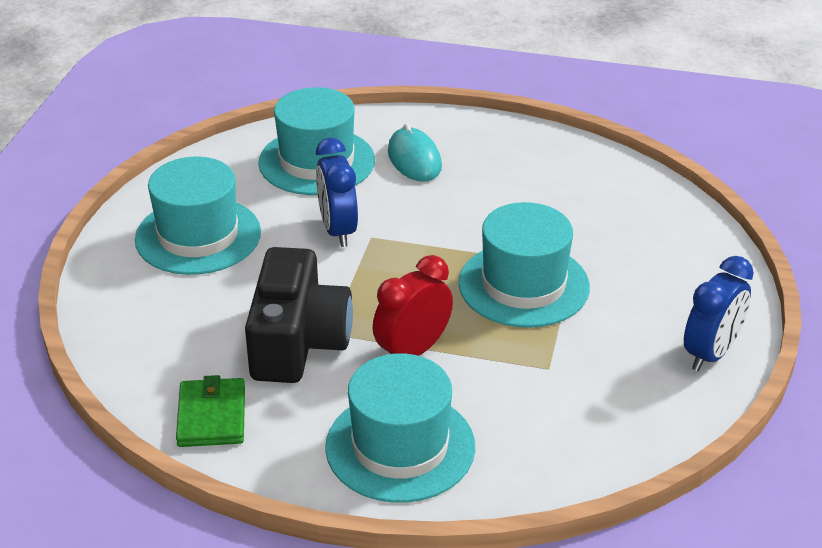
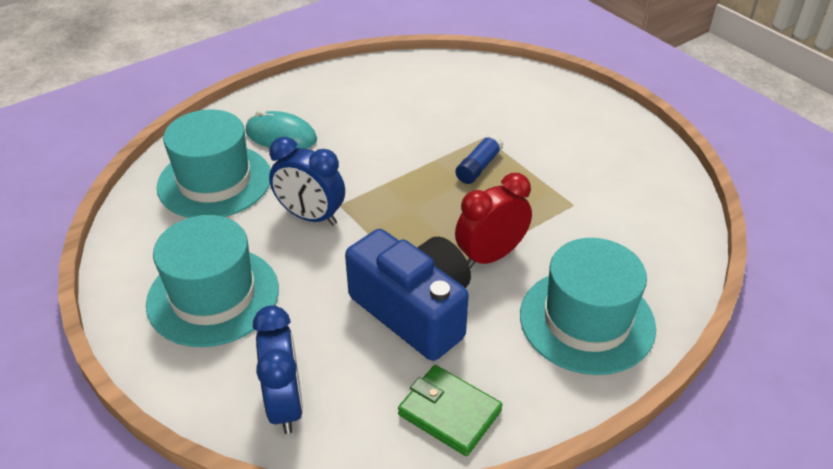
camera: 50 degrees left, 5 degrees up
black camera [245,247,353,383] -> blue camera [345,229,471,361]
red clock [373,255,453,356] -> red clock turned 60 degrees clockwise [455,173,532,269]
turquoise hat [458,202,590,328] -> blue glue stick [456,133,504,184]
blue clock [684,256,754,371] -> blue clock moved to [253,305,303,434]

